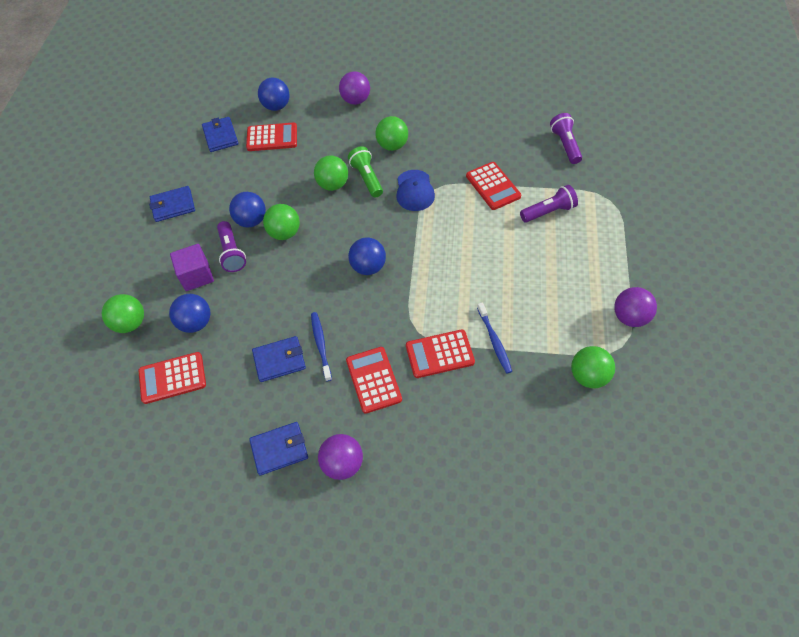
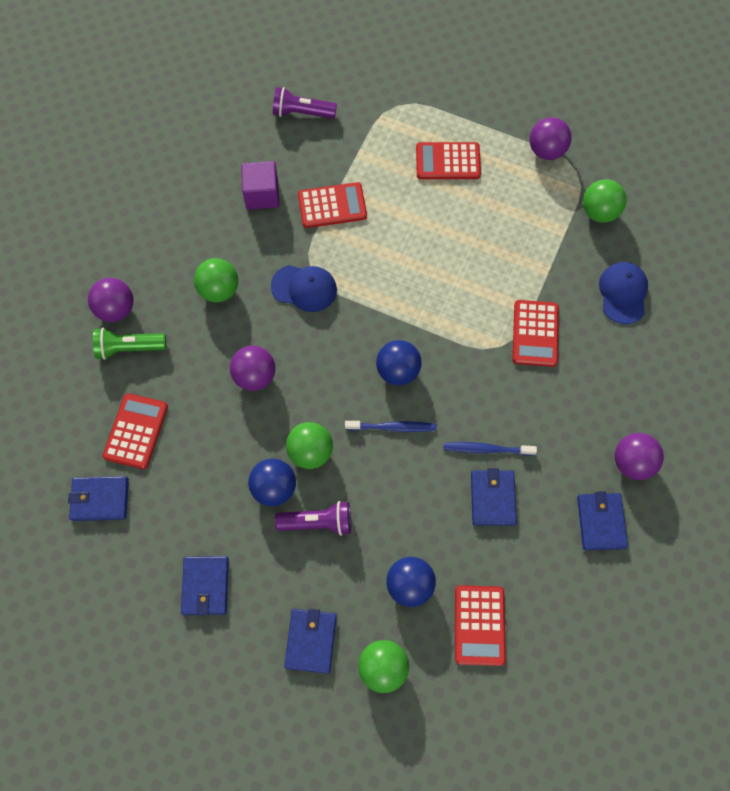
camera: 75 degrees left, 10 degrees up
purple cube [170,244,214,291] -> purple cube moved to [241,161,280,210]
blue ball [258,78,290,111] -> none
green ball [314,156,348,191] -> purple ball [230,346,276,391]
red calculator [346,347,402,414] -> red calculator moved to [416,142,481,179]
green flashlight [348,146,383,197] -> green flashlight moved to [93,328,166,360]
blue toothbrush [477,303,512,374] -> blue toothbrush moved to [345,421,436,432]
purple flashlight [520,185,578,223] -> none
none -> blue wallet [284,609,337,674]
none -> blue cap [599,262,648,324]

